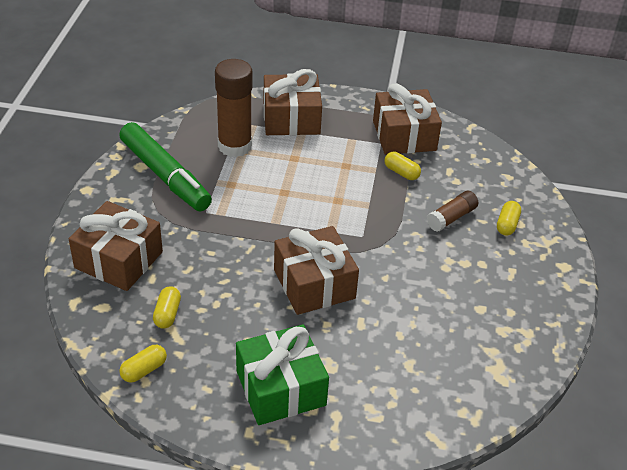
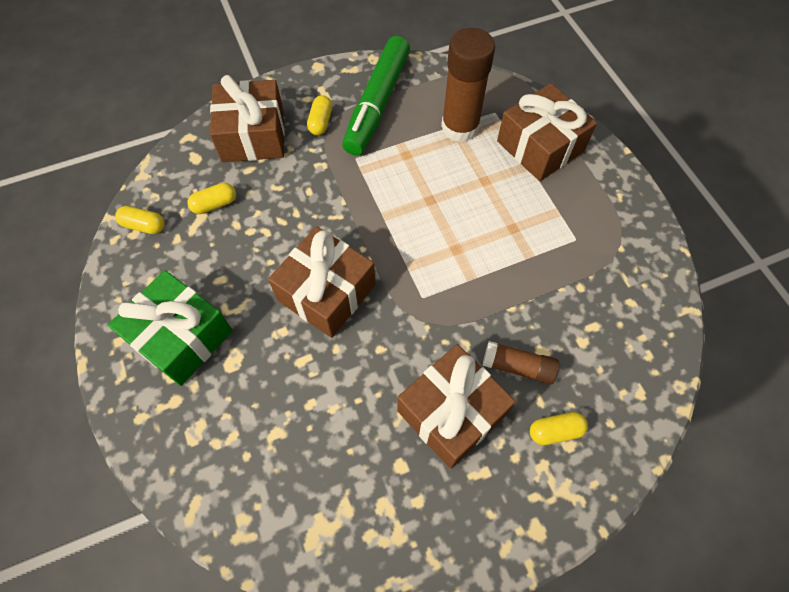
camera: 60 degrees right, 20 degrees up
brown gift [373,83,442,155] -> brown gift moved to [397,344,516,468]
yellow capsule [384,152,421,180] -> yellow capsule moved to [307,95,332,135]

